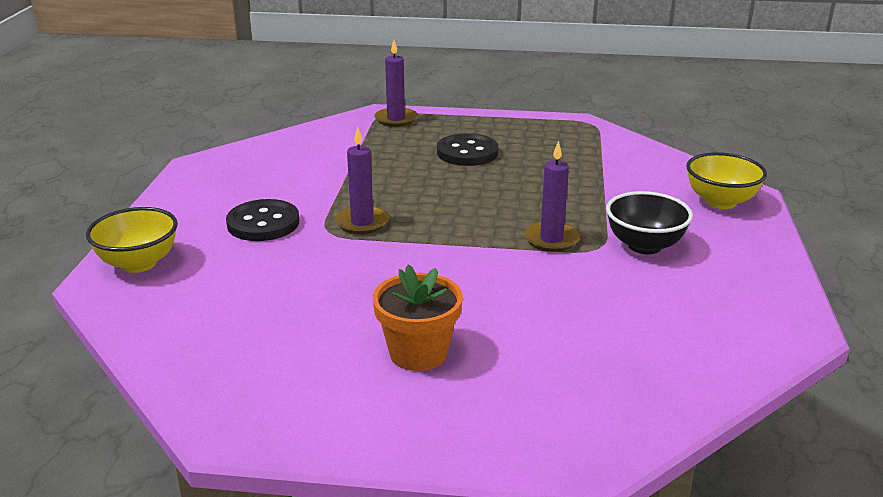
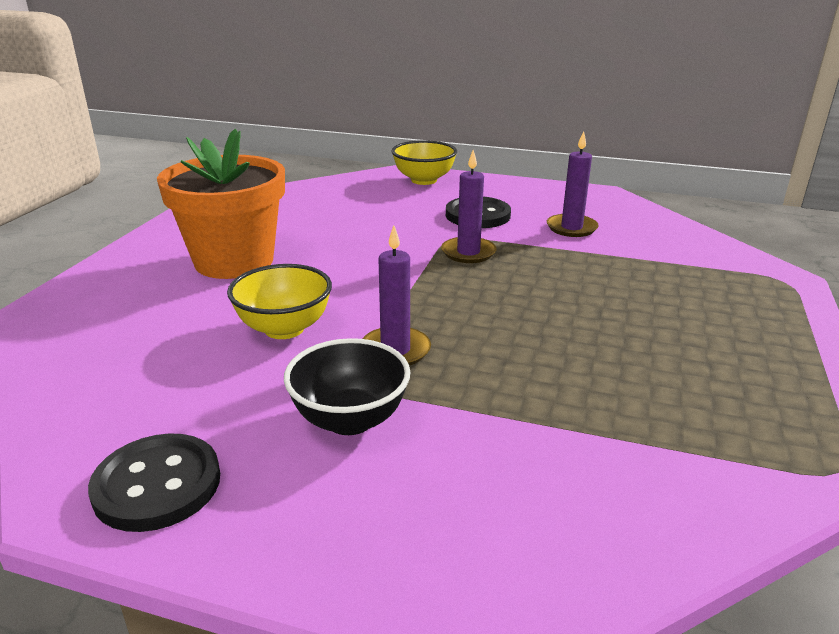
camera: 100 degrees right, 0 degrees up
orange flower pot [373,265,463,371] -> orange flower pot [157,129,285,279], size x1.60
purple candle [374,40,418,127] -> purple candle moved to [547,131,599,237]
black button [437,133,498,166] -> black button moved to [88,433,220,532]
yellow bowl [686,152,767,209] -> yellow bowl moved to [227,264,332,339]

